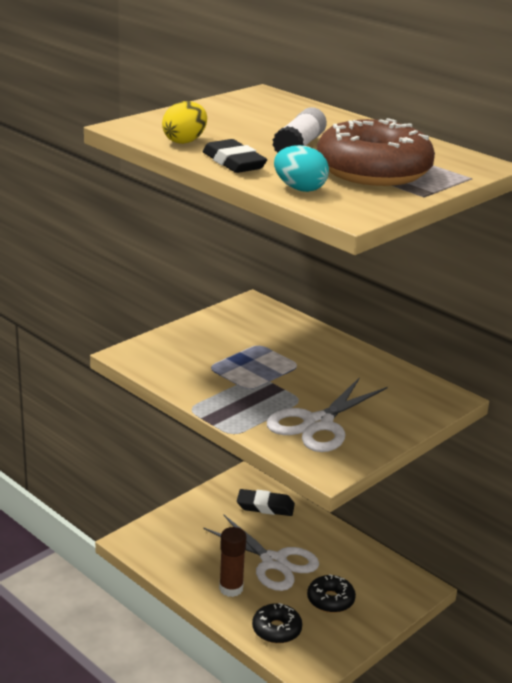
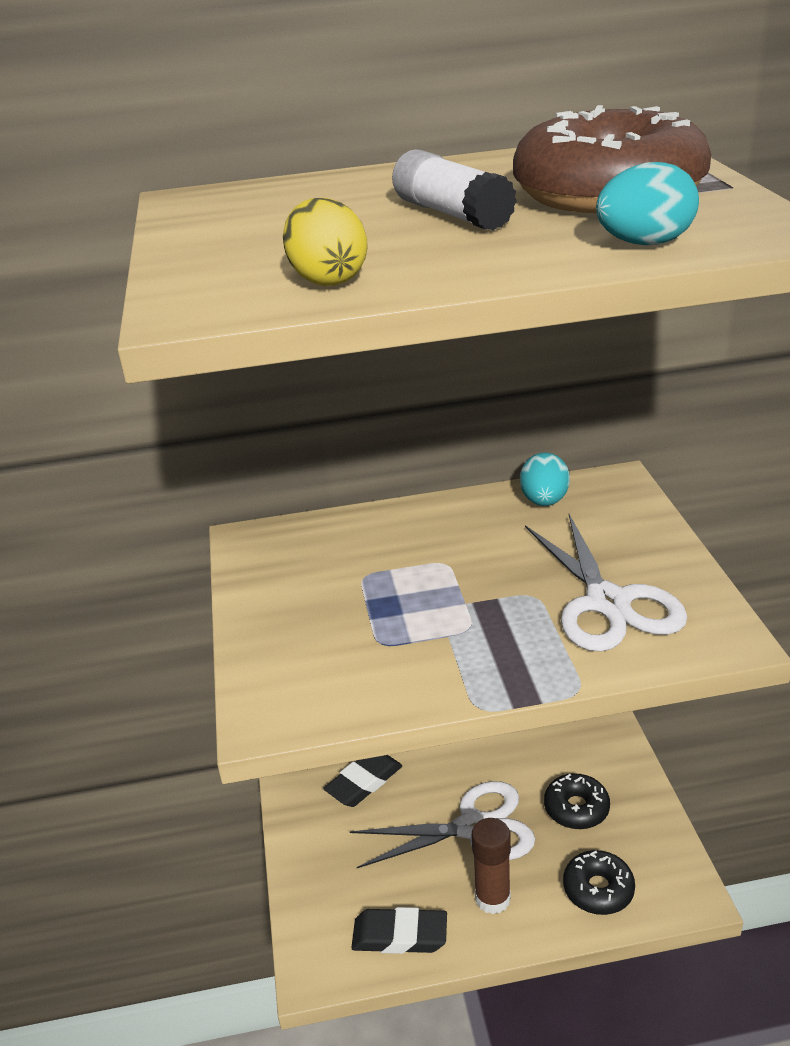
camera: 50 degrees left, 5 degrees up
black eraser [203,139,267,173] -> black eraser moved to [351,907,447,954]
none -> turquoise egg [520,452,570,506]

